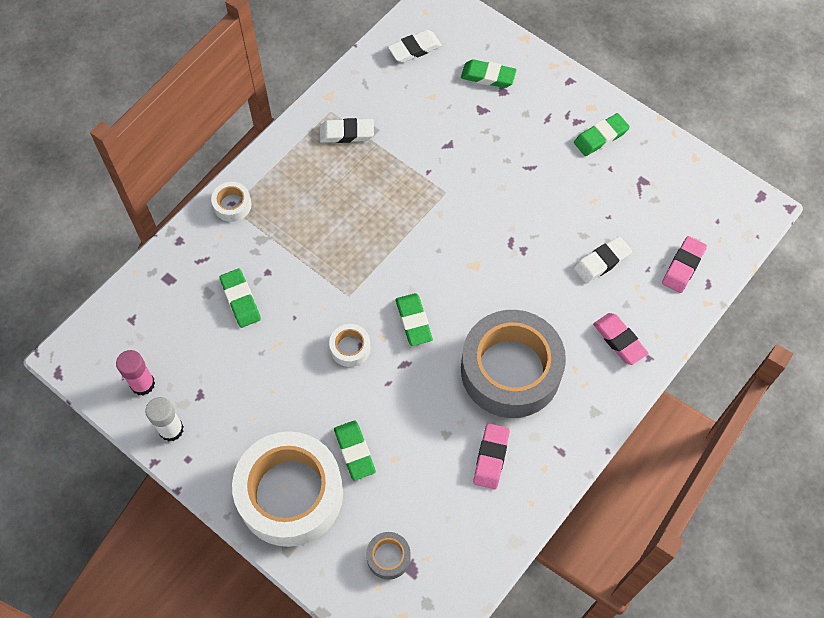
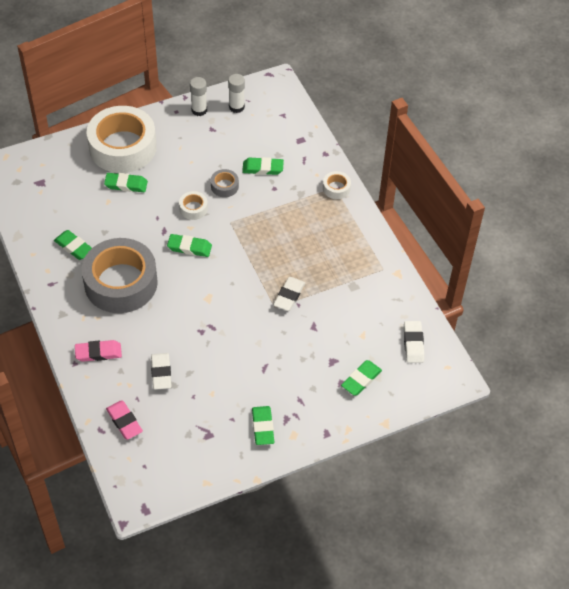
camera: 115 degrees right, 10 degrees down
pink glue stick [116,350,155,395] -> white glue stick [228,74,245,113]
white eraser [320,118,374,143] -> white eraser moved to [273,277,305,311]
grey tape [366,532,411,580] -> grey tape moved to [211,169,239,197]
pink eraser [473,423,510,489] -> green eraser [54,230,92,260]

